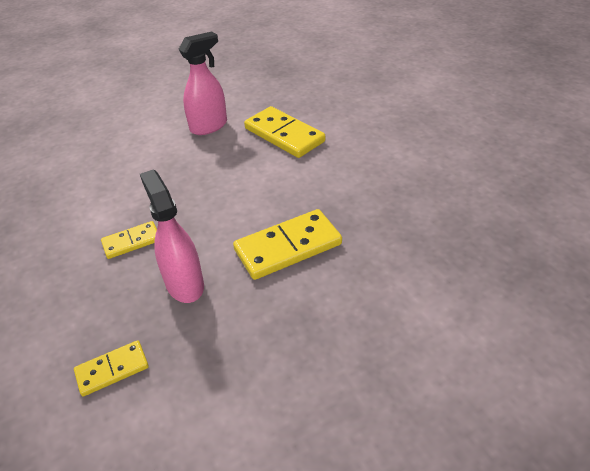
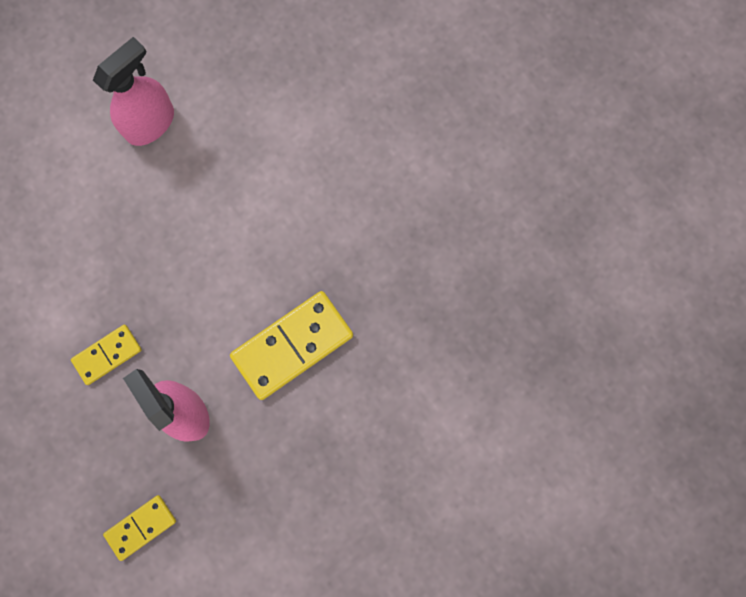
camera: 10 degrees left, 35 degrees up
yellow domino [244,106,325,158] -> none

